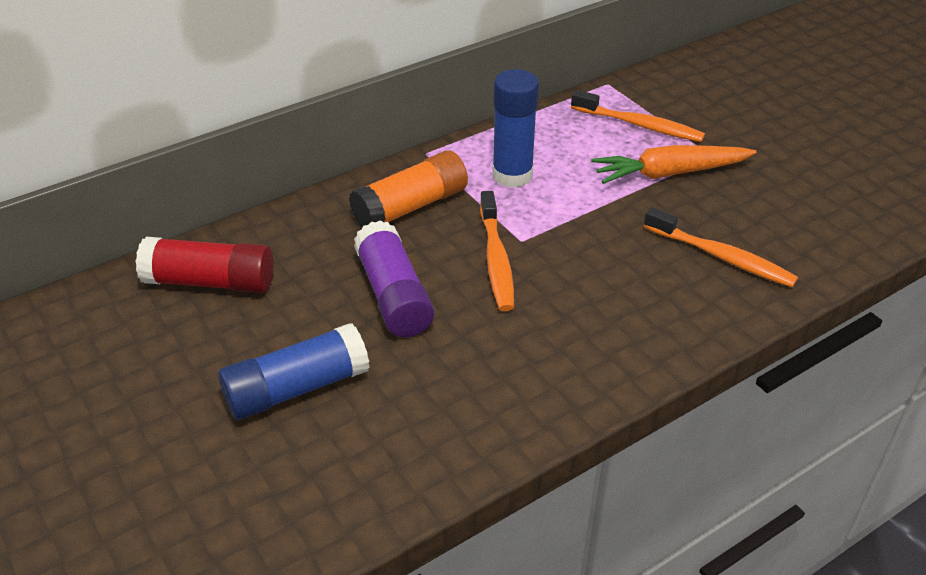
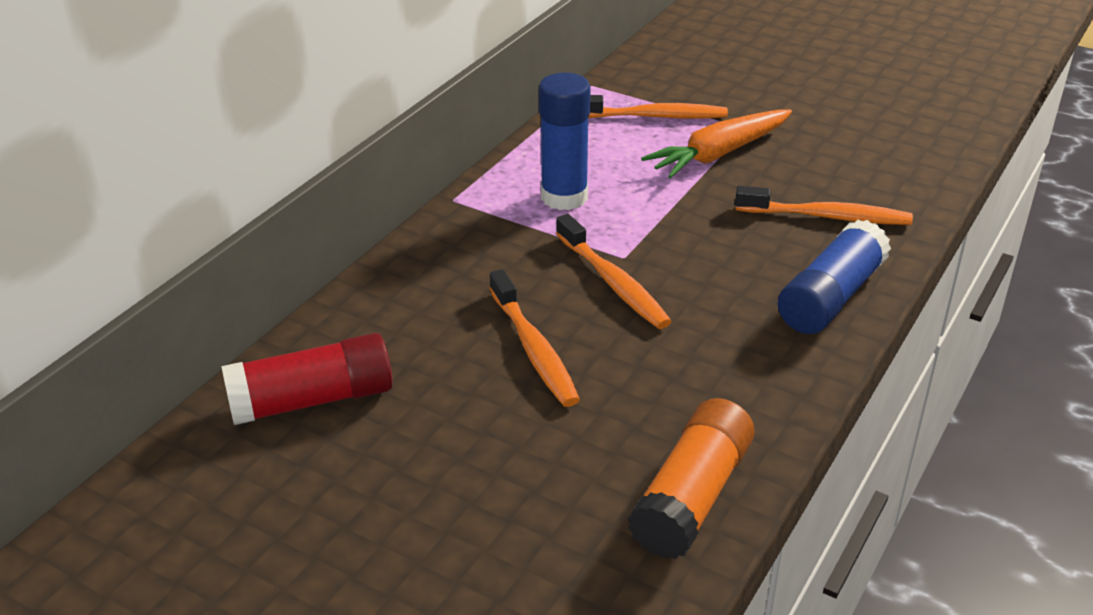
camera: 25 degrees left, 5 degrees down
blue glue stick [218,323,370,420] -> blue glue stick moved to [778,219,891,334]
orange glue stick [349,150,468,227] -> orange glue stick moved to [628,398,755,559]
purple glue stick [354,220,434,337] -> orange toothbrush [490,269,580,407]

